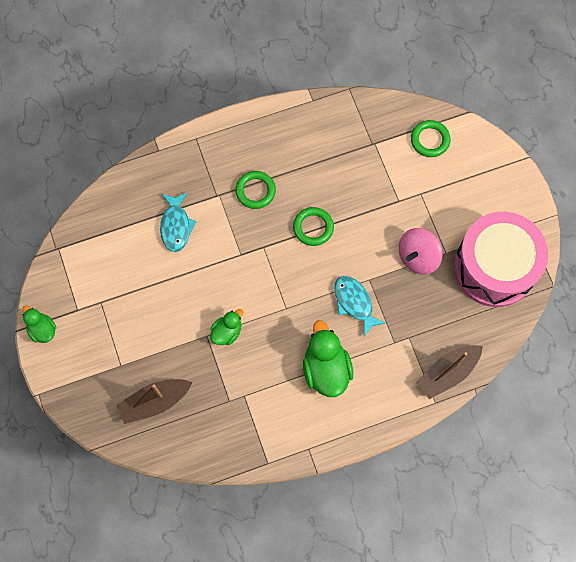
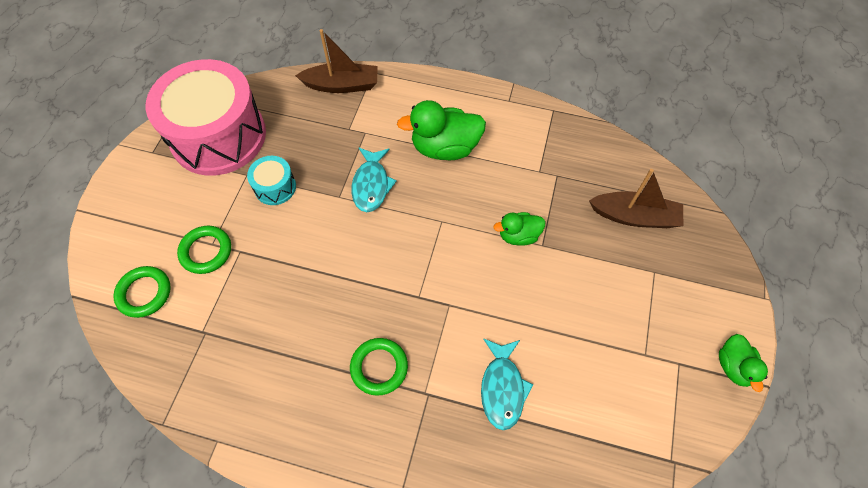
camera: 145 degrees left, 10 degrees down
turquoise fish [160,192,197,252] -> turquoise fish turned 150 degrees clockwise [481,338,534,430]
green ring [293,207,334,246] -> green ring moved to [177,226,231,274]
green duck [303,320,353,397] -> green duck turned 60 degrees clockwise [397,100,486,160]
pink spinning top [399,228,443,275] -> turquoise drum [247,156,296,205]

